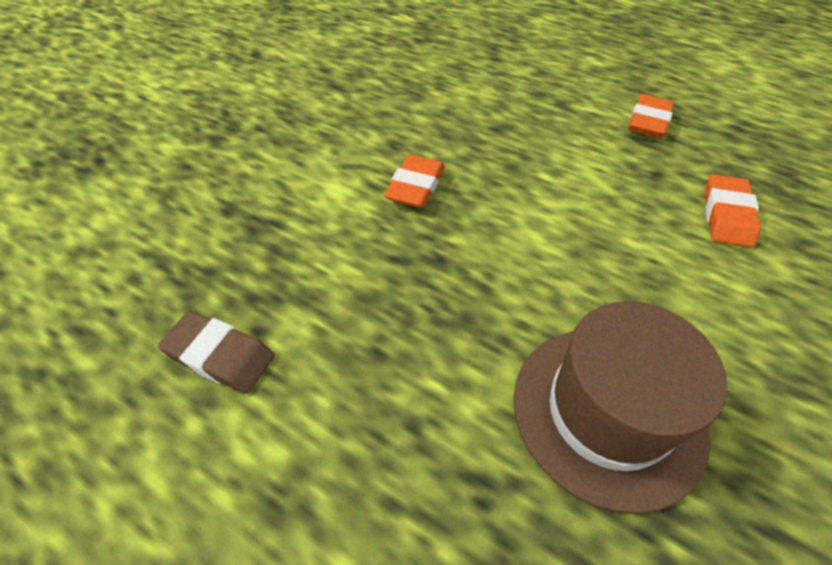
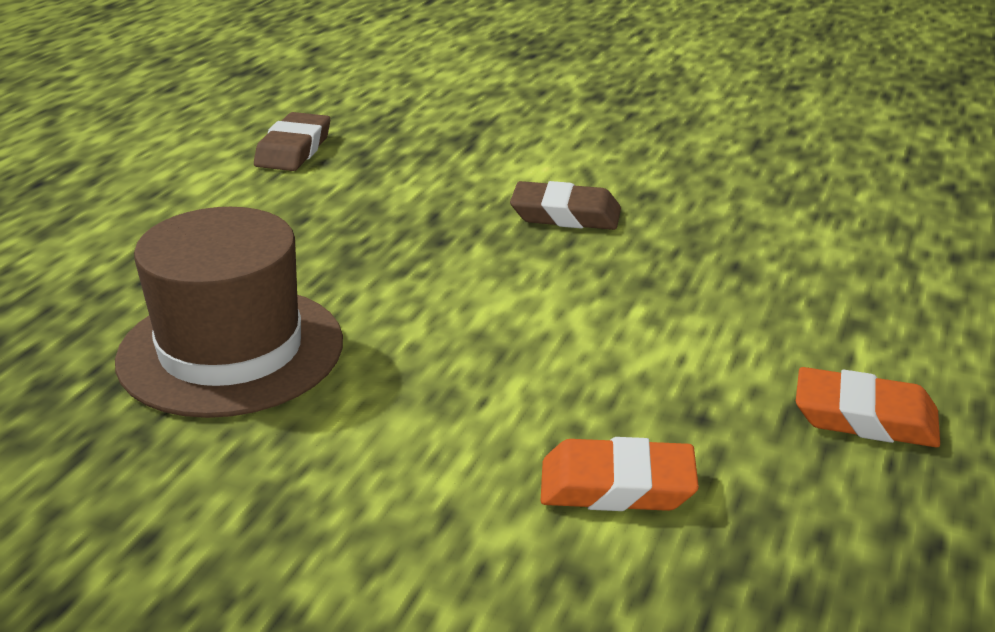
camera: 80 degrees right, 20 degrees down
orange eraser [384,155,445,208] -> brown eraser [510,181,621,230]

